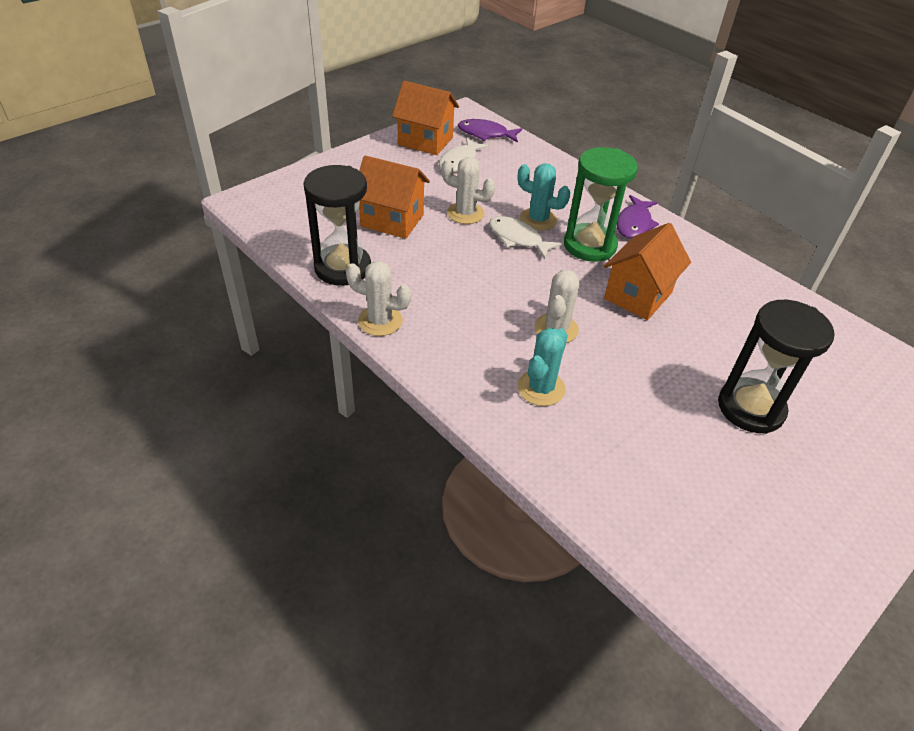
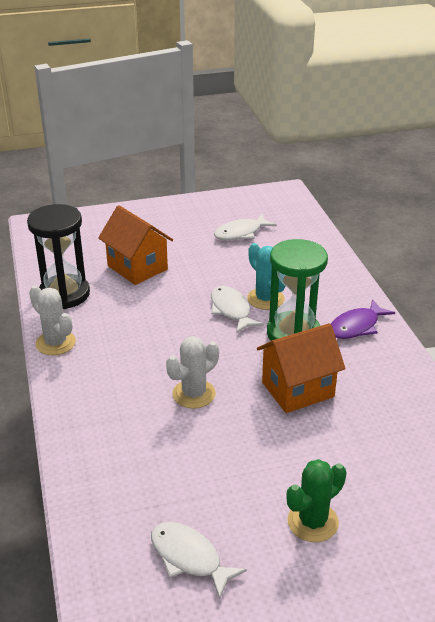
camera: 30 degrees right, 10 degrees down
orange house [392,81,459,155] -> none
white cactus [441,157,495,224] -> none
purple fish [458,119,522,143] -> none
turquoise cactus [517,328,568,406] -> none
black hourglass [718,300,835,434] -> green cactus [287,459,347,542]
none -> white fish [151,522,247,600]

